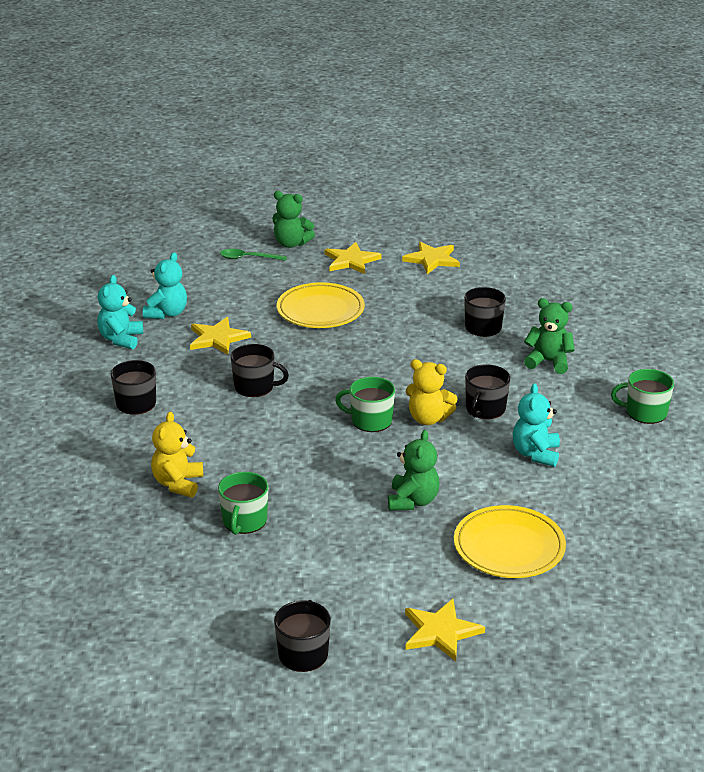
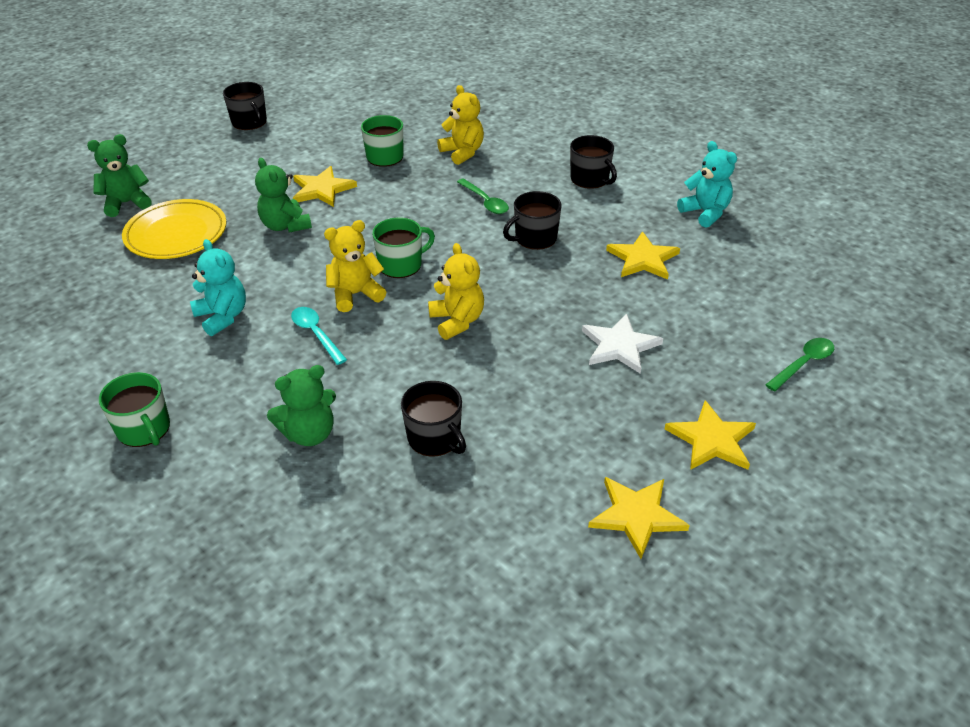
camera: 135 degrees right, 10 degrees up
turquoise teddy bear [143,252,187,319] -> none
green teddy bear [273,191,315,248] -> green teddy bear moved to [87,134,152,217]
yellow plate [277,282,365,328] -> white star [582,314,663,374]
yellow star [405,599,485,662] -> yellow star moved to [293,166,357,207]
black mug [465,364,510,419] -> turquoise spoon [291,307,347,365]
green mug [611,369,674,424] -> green mug turned 90 degrees clockwise [99,372,170,447]
none -> yellow teddy bear [428,243,484,340]
none -> green spoon [457,178,509,214]

